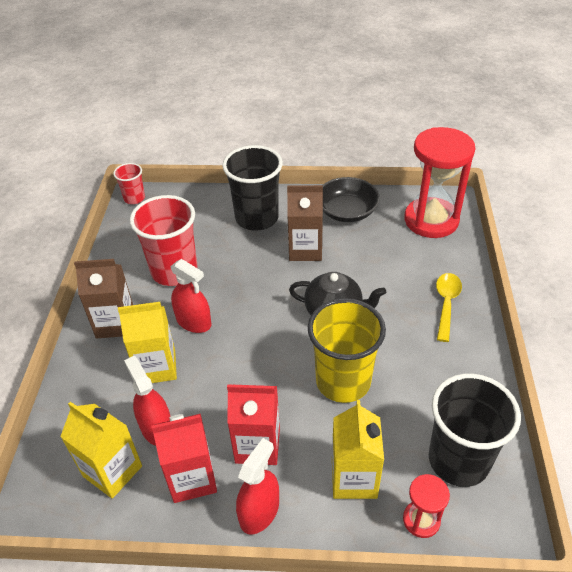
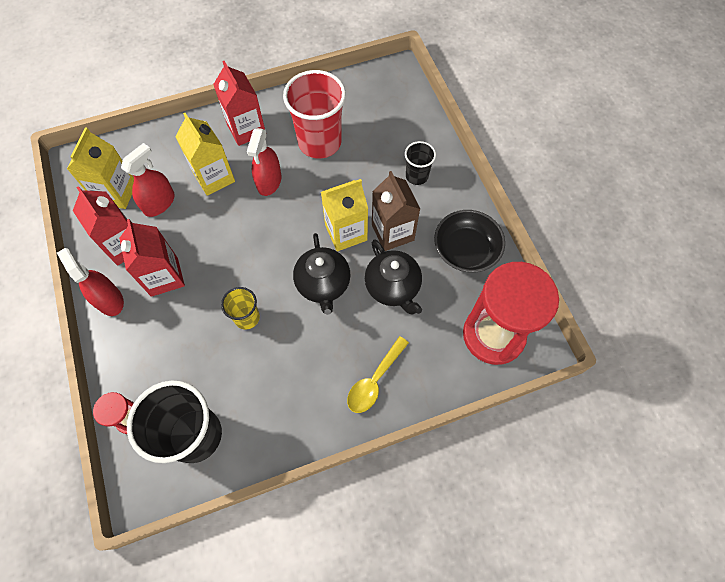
camera: 65 degrees right, 20 degrees up
brown carton [74,259,133,338] -> red carton [213,61,265,146]
red cup [113,163,145,204] -> none
black cup [222,145,283,230] -> black cup [405,141,436,185], size x0.51
red spray bottle [236,438,279,535] -> red spray bottle turned 135 degrees counterclockwise [57,248,124,316]
yellow cup [308,298,386,403] -> yellow cup [221,287,260,330], size x0.51
yellow carton [332,400,384,499] -> yellow carton moved to [321,179,368,251]
yellow spoon [436,273,462,342] -> yellow spoon turned 135 degrees clockwise [347,336,409,413]
none -> black teapot [365,239,422,314]

